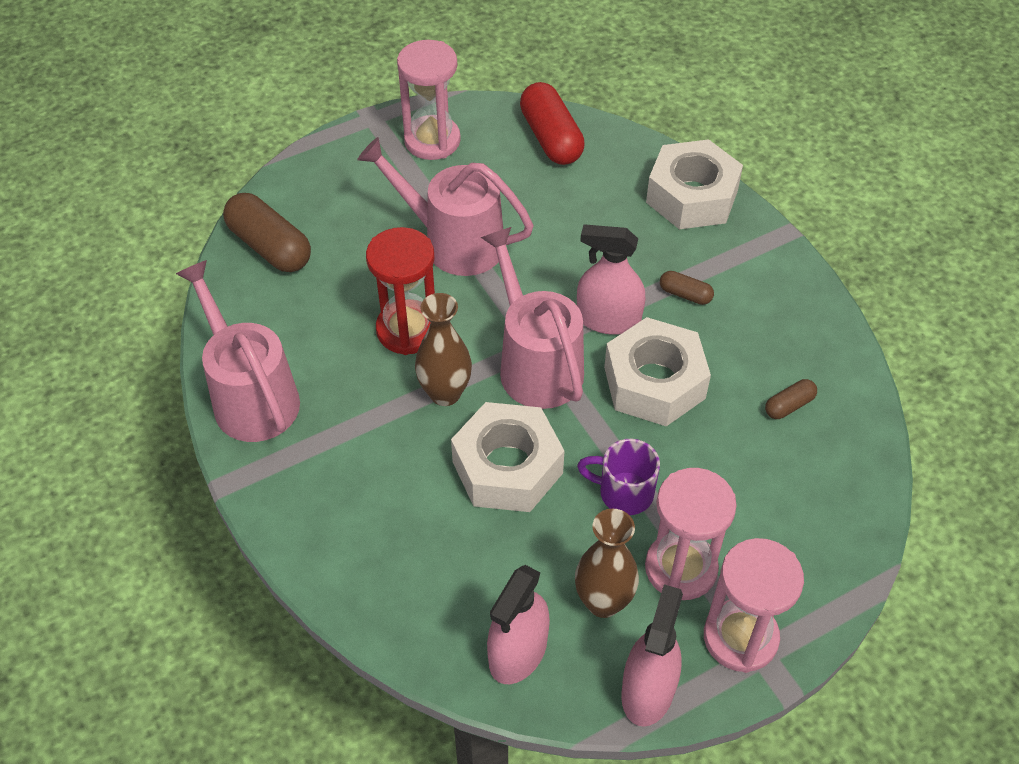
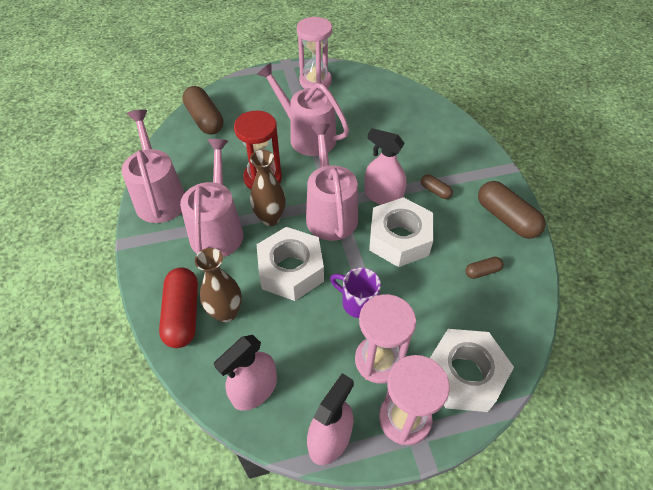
camera: 15 degrees right, 0 degrees up
red capsule [520,82,585,165] -> red capsule moved to [159,268,198,348]
brown vase [575,509,639,618] -> brown vase moved to [195,248,242,323]
white nut [646,139,743,229] -> white nut moved to [430,329,514,412]
none -> pink watering can [180,139,243,257]
none -> brown capsule [478,181,546,239]

